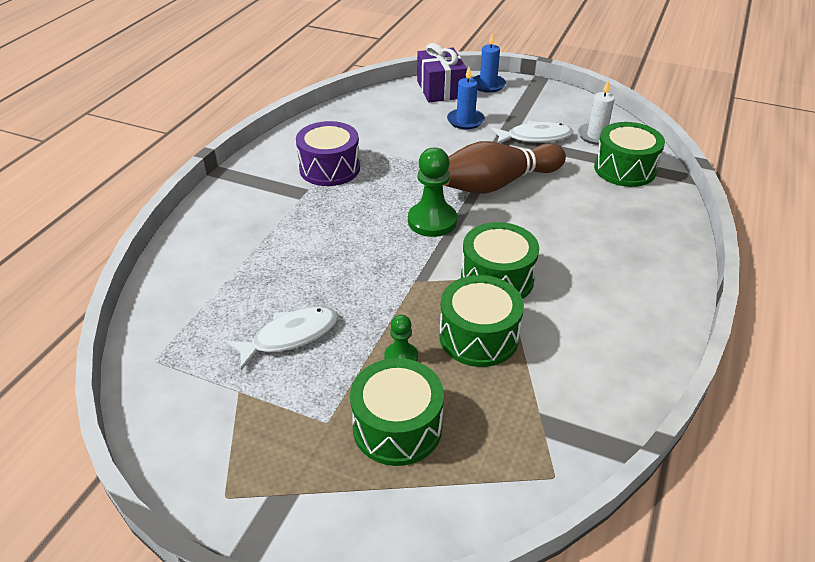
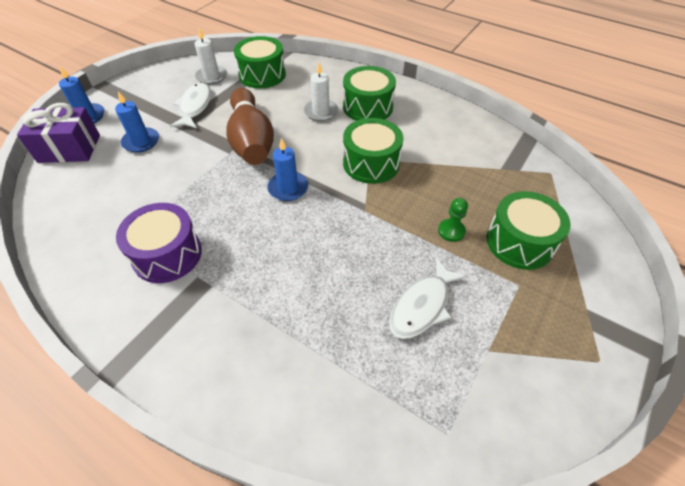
camera: 80 degrees left, 10 degrees up
white fish [226,306,338,370] -> white fish turned 120 degrees counterclockwise [389,257,467,339]
green pawn [408,148,457,237] -> blue candle [267,138,308,201]
green drum [439,275,524,367] -> green drum moved to [343,66,396,121]
none -> white candle [304,62,338,121]

